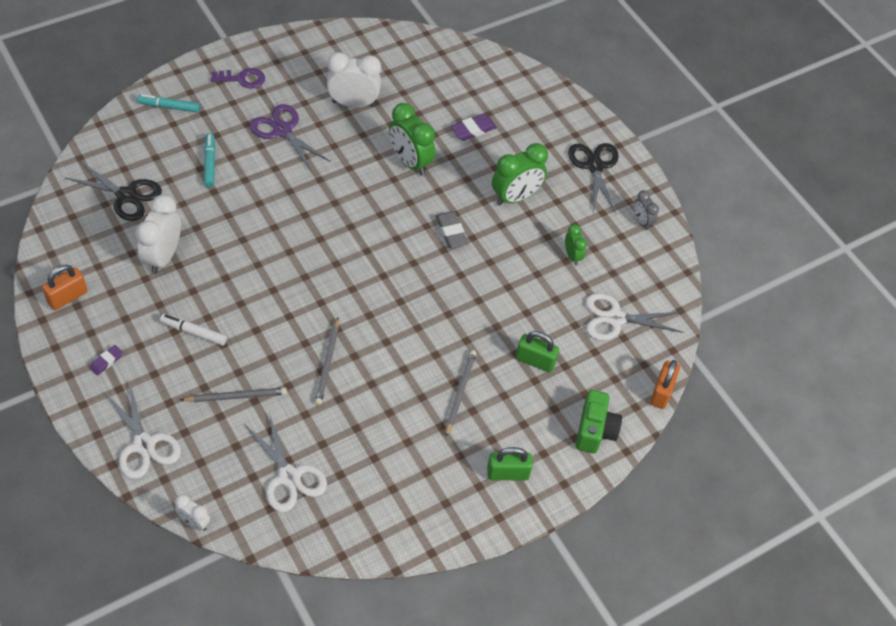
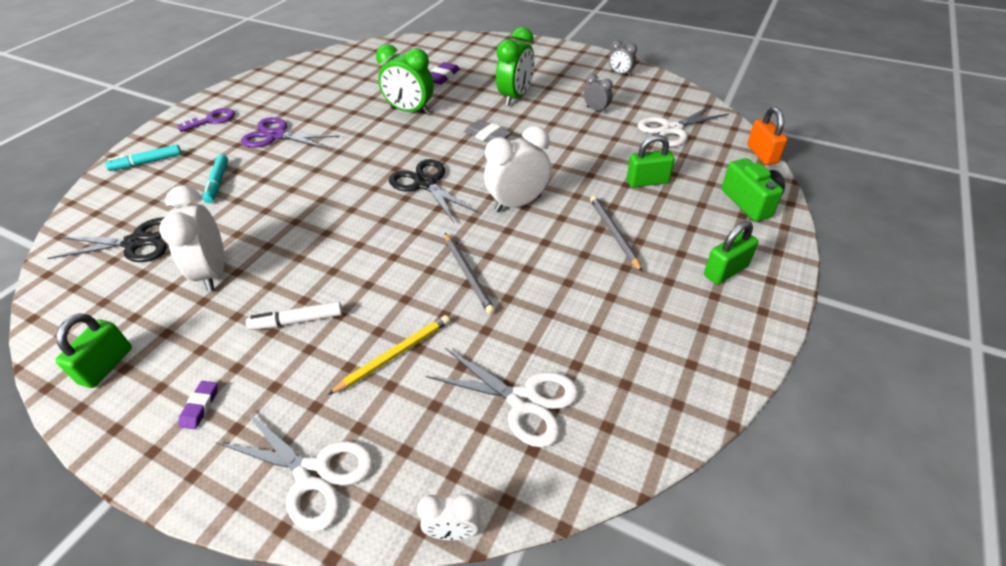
camera: 25 degrees left, 10 degrees down
orange padlock [42,265,88,310] -> green padlock [55,313,132,388]
grey pencil [180,388,287,402] -> yellow pencil [328,315,450,395]
turquoise marker [204,133,215,187] -> turquoise marker turned 150 degrees counterclockwise [203,154,228,203]
white clock [327,52,381,108] -> white clock moved to [484,126,551,212]
green clock [565,224,587,265] -> grey clock [584,74,613,114]
black scissors [568,143,619,214] -> black scissors moved to [389,159,478,222]

